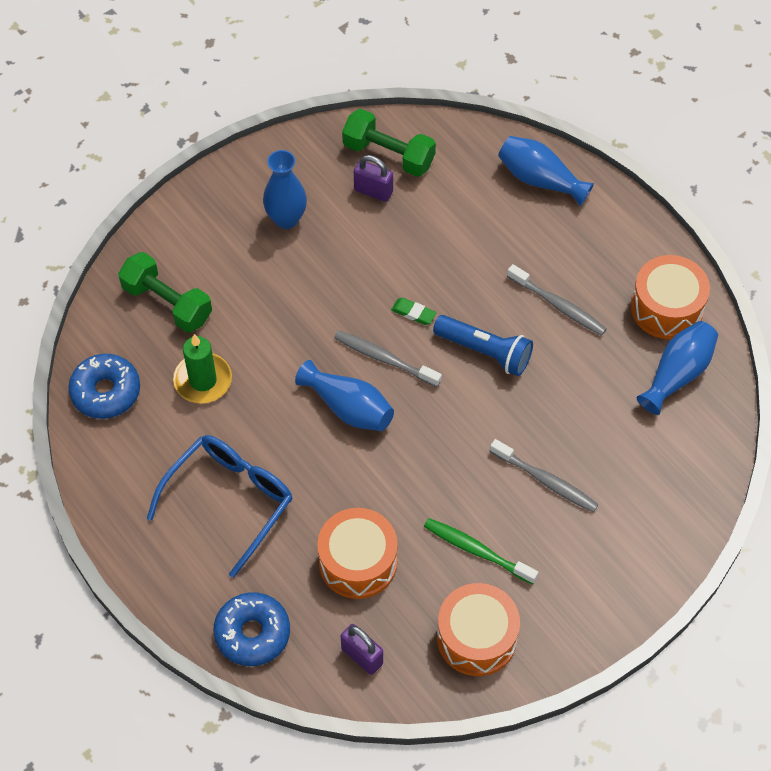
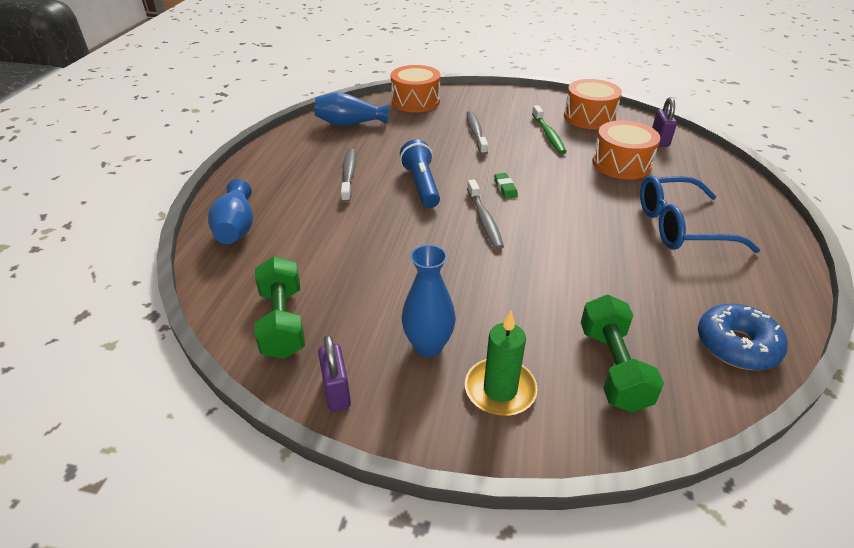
camera: 130 degrees left, 20 degrees down
green candle [173,334,232,403] -> green candle moved to [465,311,538,416]
blue donut [213,592,290,666] -> none
blue vase [295,360,394,431] -> none
purple padlock [354,155,393,202] -> purple padlock moved to [318,335,351,411]
green eraser [391,298,437,325] -> green eraser moved to [494,173,518,199]
orange drum [631,255,710,339] -> orange drum moved to [391,65,440,112]

